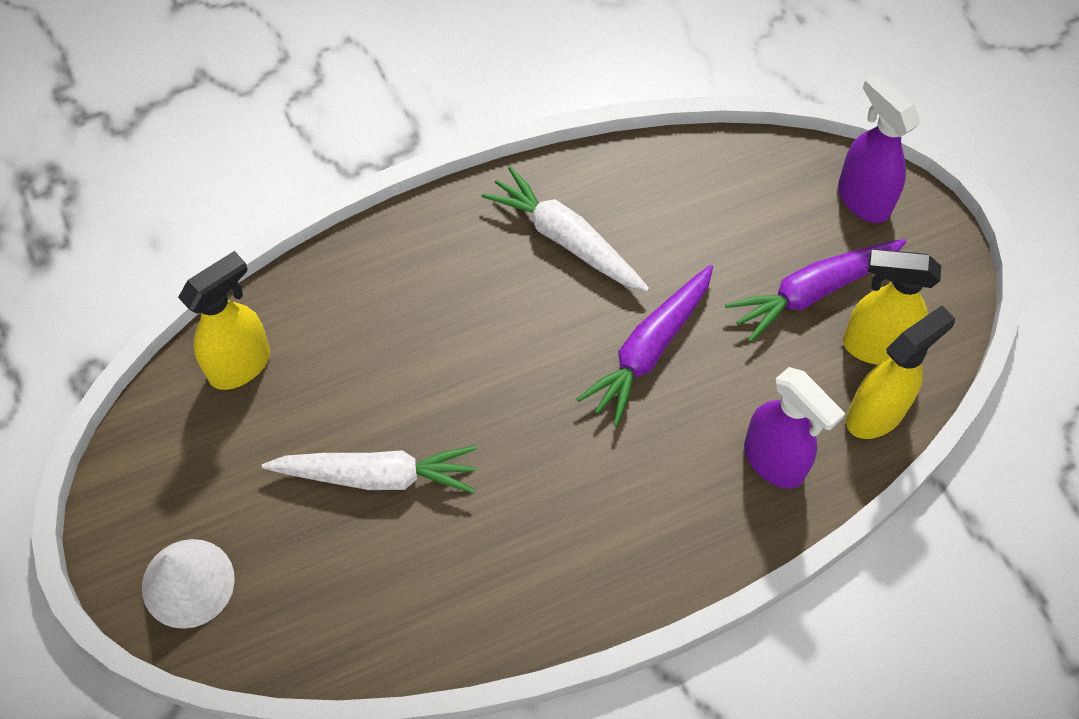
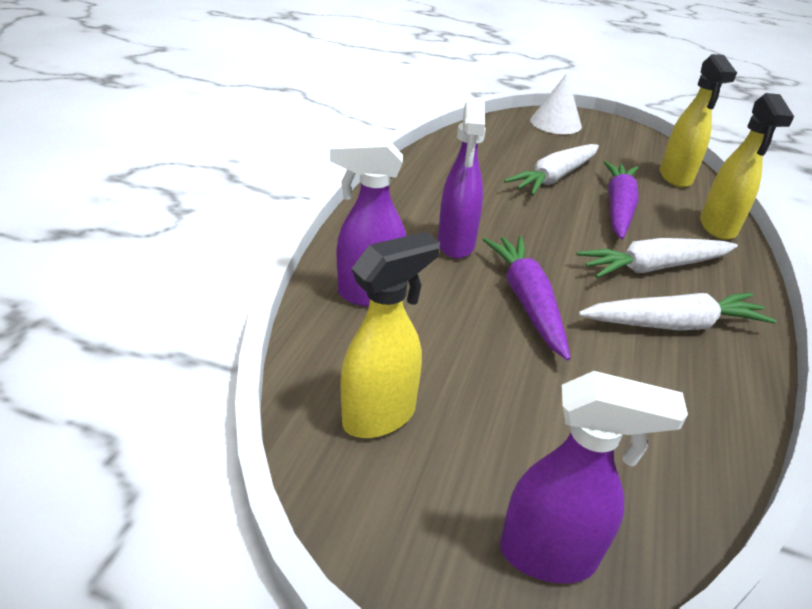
camera: 130 degrees right, 25 degrees down
purple carrot [725,239,906,342] -> purple carrot moved to [604,161,639,239]
yellow spray bottle [846,306,955,439] -> yellow spray bottle moved to [700,93,794,240]
none -> purple spray bottle [438,98,486,259]
none -> white carrot [576,238,738,278]

